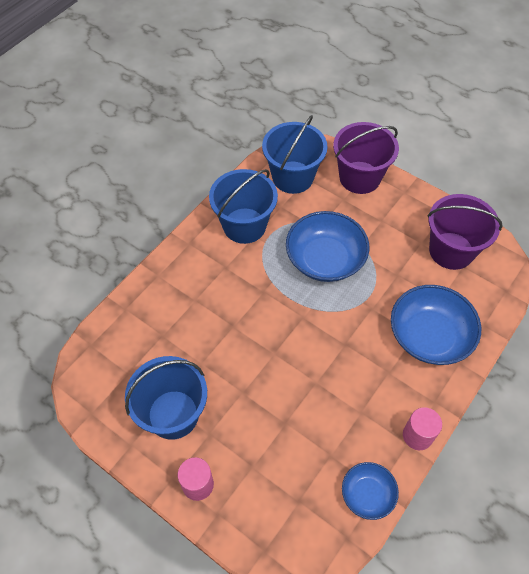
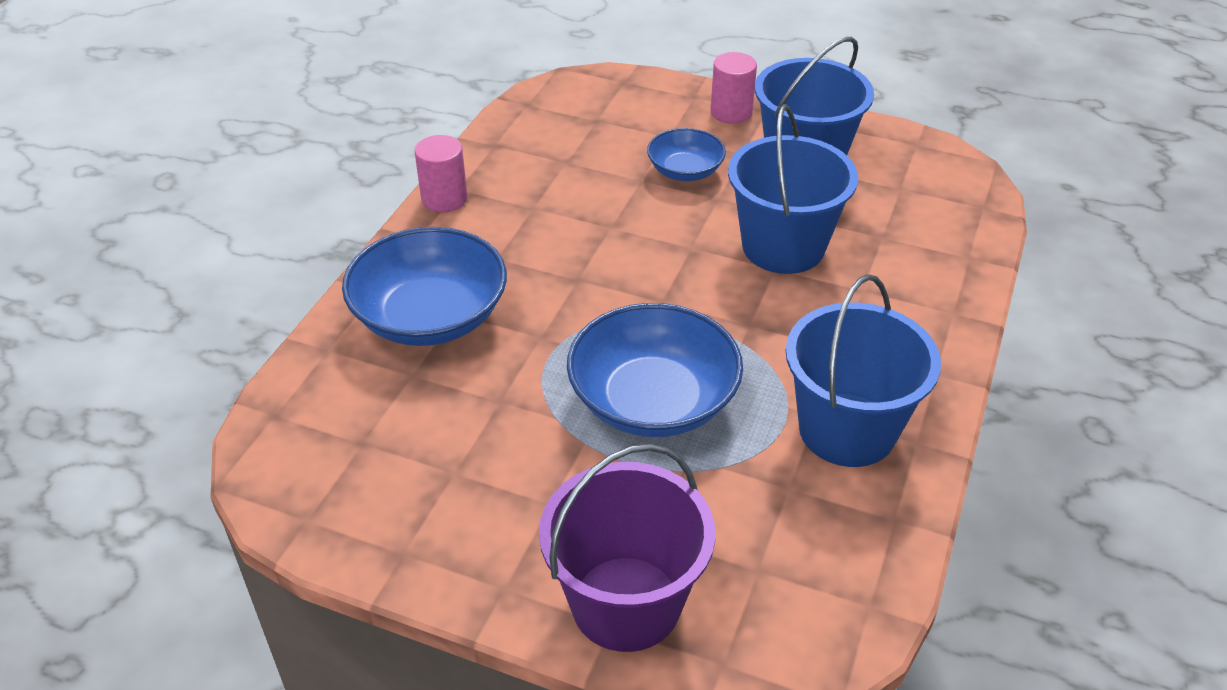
camera: 165 degrees right, 15 degrees down
blue bucket [262,115,327,194] -> blue bucket moved to [728,104,858,274]
blue bowl [342,462,399,520] -> blue bowl moved to [647,128,726,181]
purple bucket [427,194,503,270] -> none

